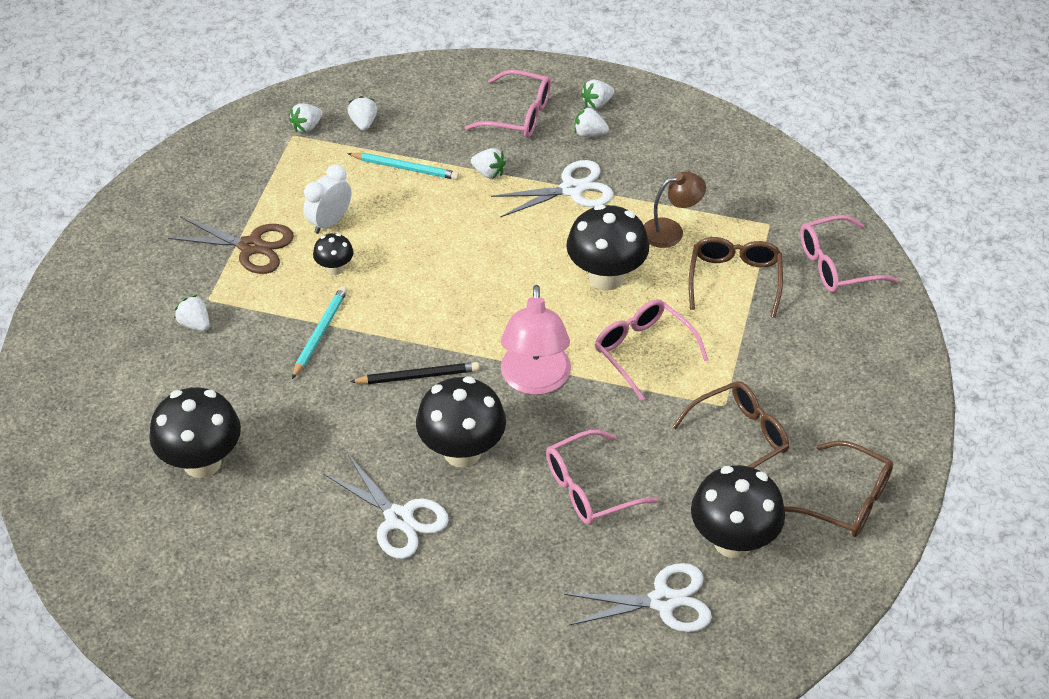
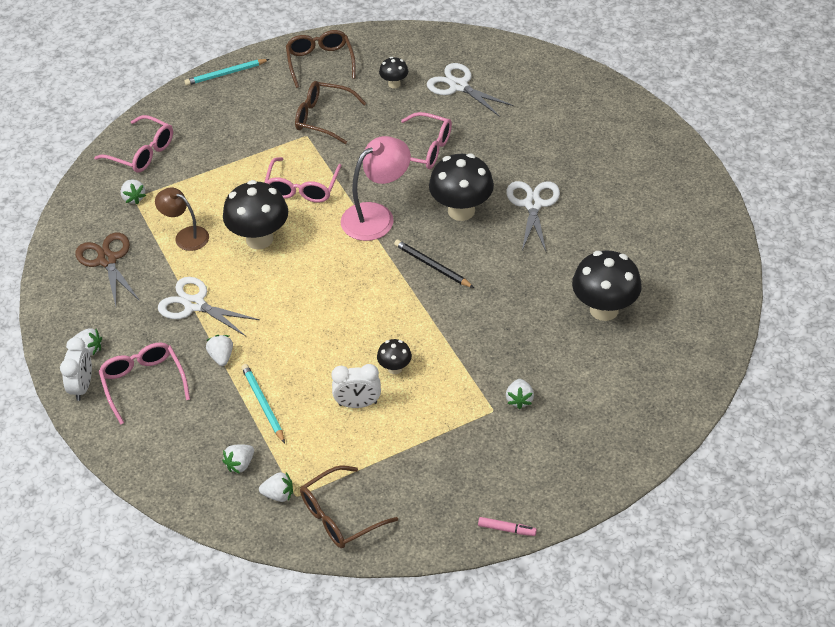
camera: 130 degrees left, 0 degrees up
brown scissors [168,217,294,274] -> brown scissors moved to [75,232,140,306]
turquoise pencil [292,286,348,379] -> turquoise pencil moved to [184,59,270,86]
white strawberry [574,107,609,137] -> white strawberry moved to [121,179,146,204]
brown glasses [688,237,783,318] -> brown glasses moved to [300,465,398,549]
black mushroom [691,465,785,558] -> black mushroom [379,57,408,89], size x0.50
none -> white clock [60,337,92,401]
none -> pink marker [478,517,537,536]

